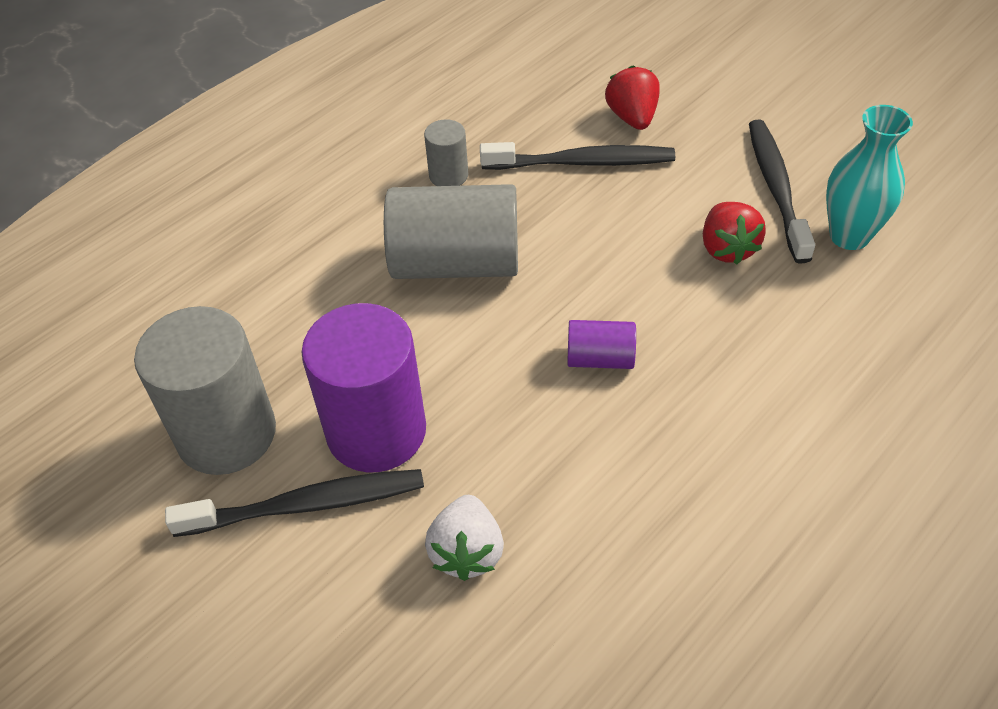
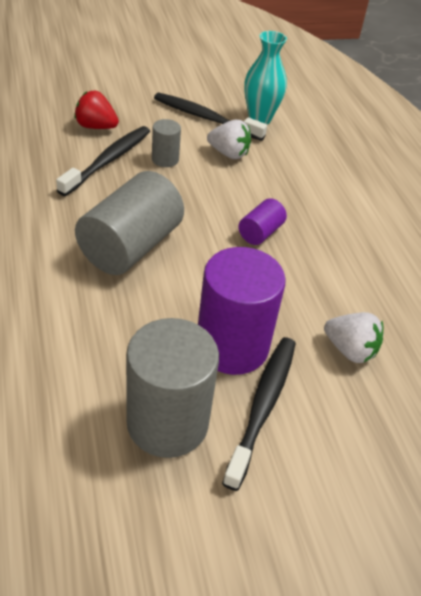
camera: 65 degrees left, 5 degrees down
grey cylinder [424,119,468,186] -> grey cylinder moved to [152,119,181,167]
red strawberry [703,202,766,265] -> white strawberry [207,120,251,159]

